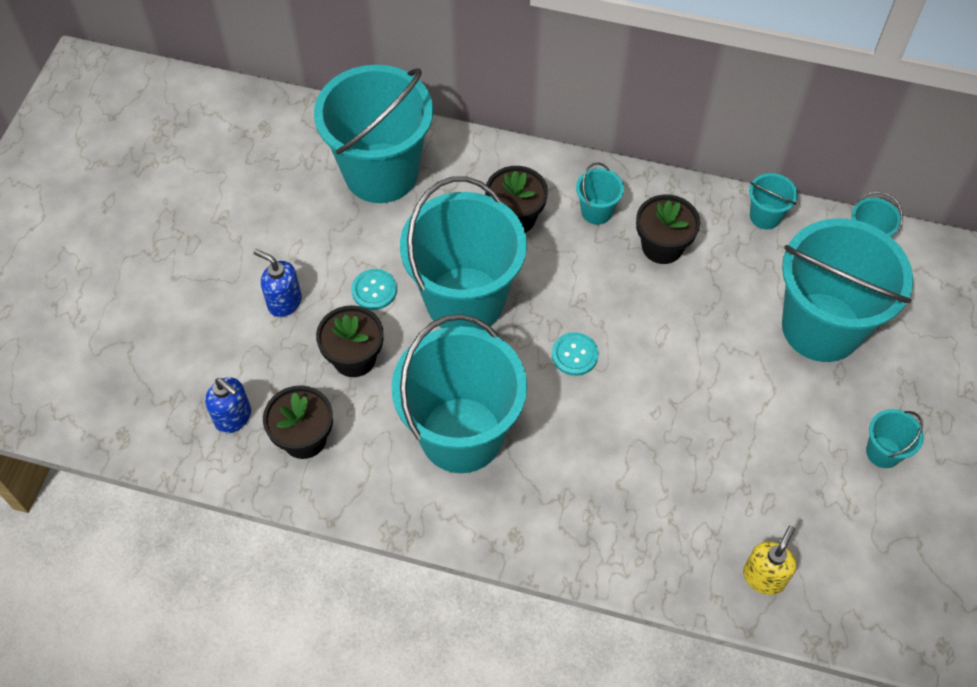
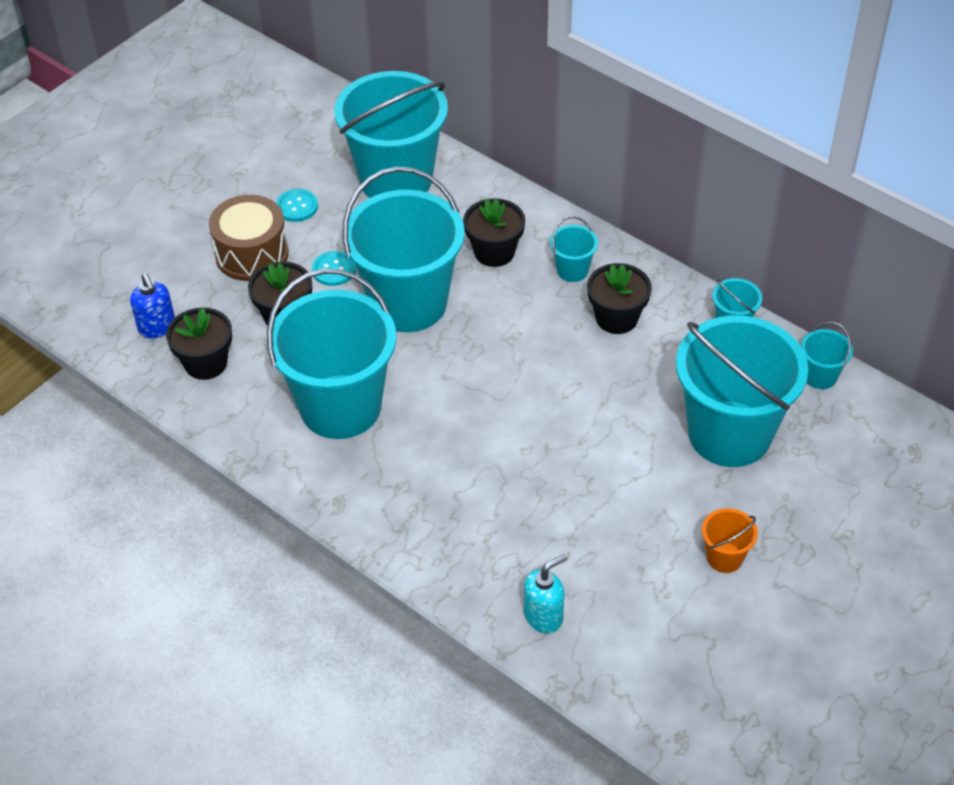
camera: 25 degrees right, 10 degrees down
blue soap dispenser [253,249,302,317] -> brown drum [209,195,289,281]
turquoise button [552,332,598,376] -> turquoise button moved to [276,189,318,222]
yellow soap dispenser [743,526,796,595] -> turquoise soap dispenser [524,554,567,634]
turquoise bucket [866,409,924,468] -> orange bucket [702,508,758,573]

